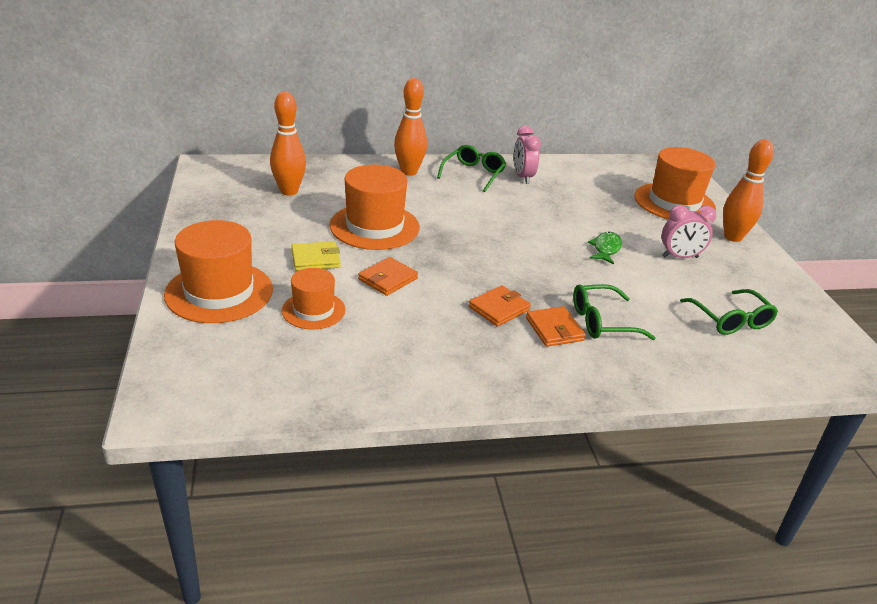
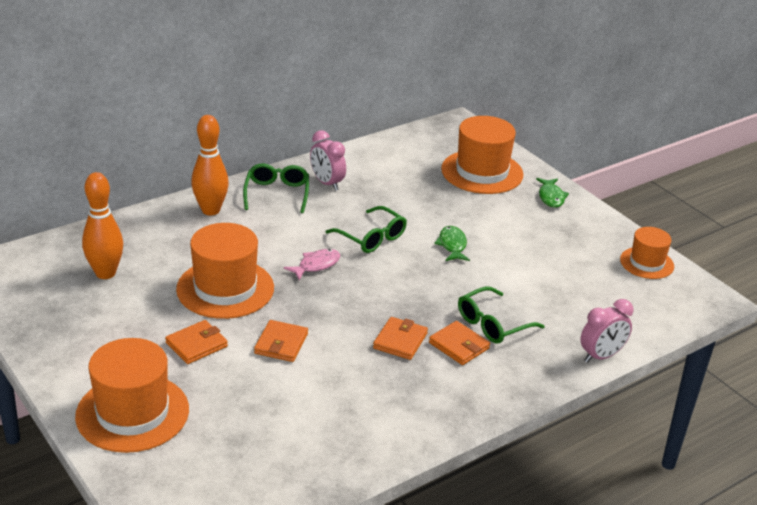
camera: 25 degrees left, 0 degrees up
orange hat [282,268,346,330] -> orange hat moved to [620,227,674,279]
yellow wallet [291,241,341,271] -> orange wallet [165,320,228,364]
pink clock [661,205,716,258] -> pink clock moved to [580,299,633,362]
green glasses [680,289,778,335] -> green glasses moved to [325,206,407,253]
orange bowling pin [723,139,774,242] -> green fish [536,178,569,208]
none -> pink fish [284,249,340,280]

